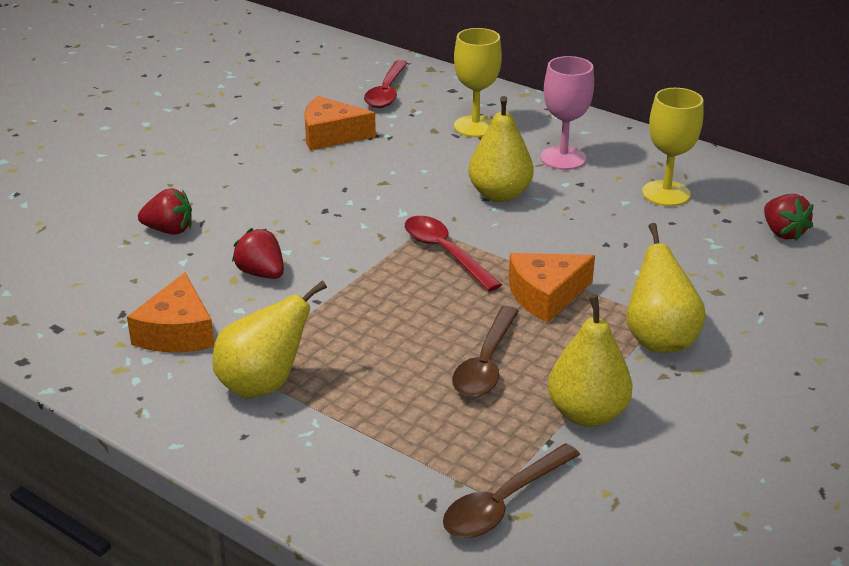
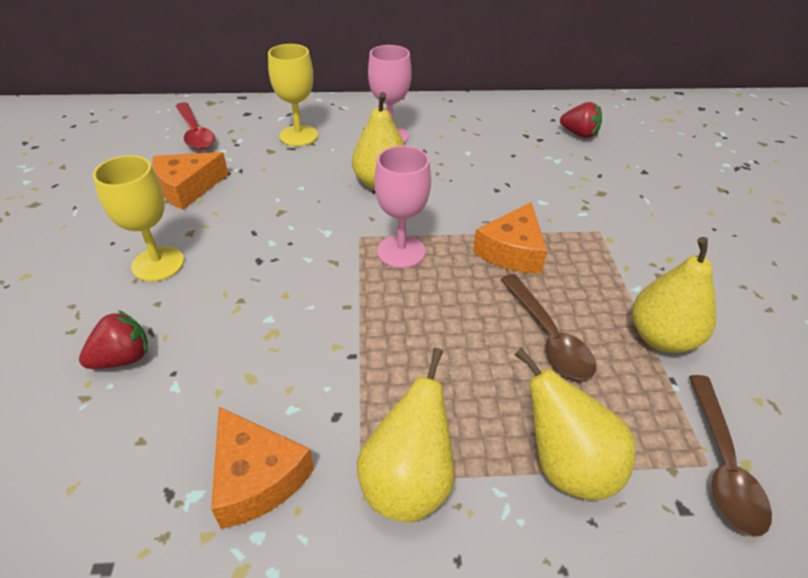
camera: 40 degrees left, 10 degrees up
red strawberry [232,228,284,279] -> none
red spoon [405,216,502,291] -> pink goblet [375,146,431,268]
yellow pear [626,223,706,353] -> yellow pear moved to [514,348,636,500]
yellow goblet [642,88,703,206] -> yellow goblet moved to [93,155,184,282]

